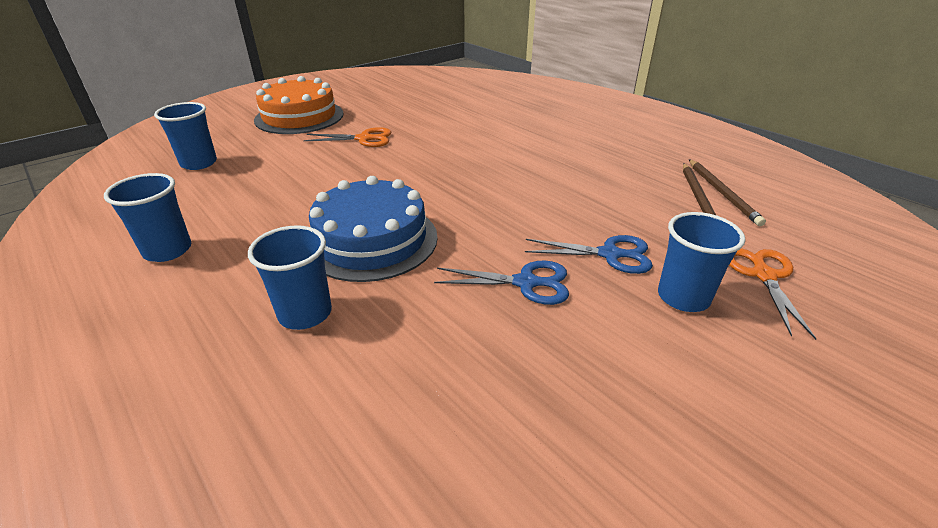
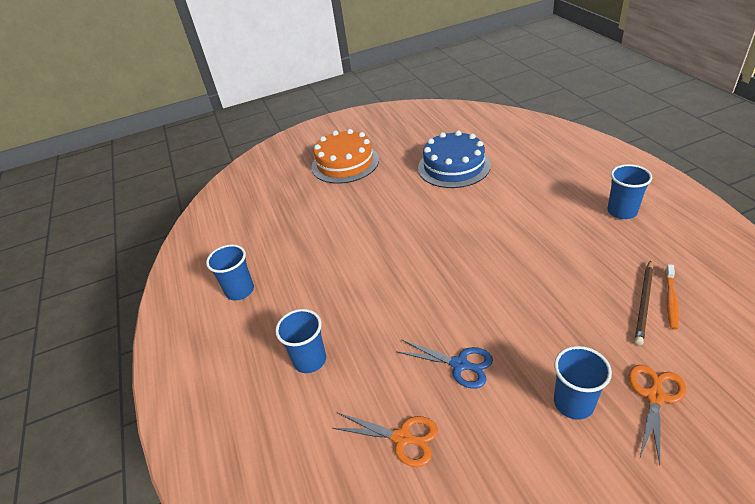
camera: 25 degrees right, 5 degrees up
blue cup [154,102,217,170] -> blue cup moved to [607,164,652,219]
orange scissors [304,127,391,147] -> orange scissors moved to [332,413,438,467]
blue cake [309,176,438,282] -> blue cake moved to [418,130,491,188]
blue scissors [525,235,653,274] -> none
brown pencil [689,159,766,226] -> orange toothbrush [665,264,679,329]

